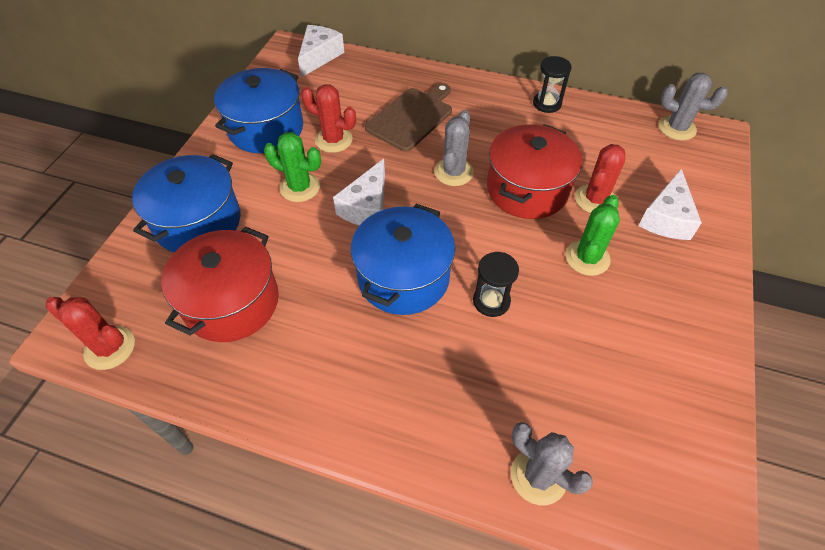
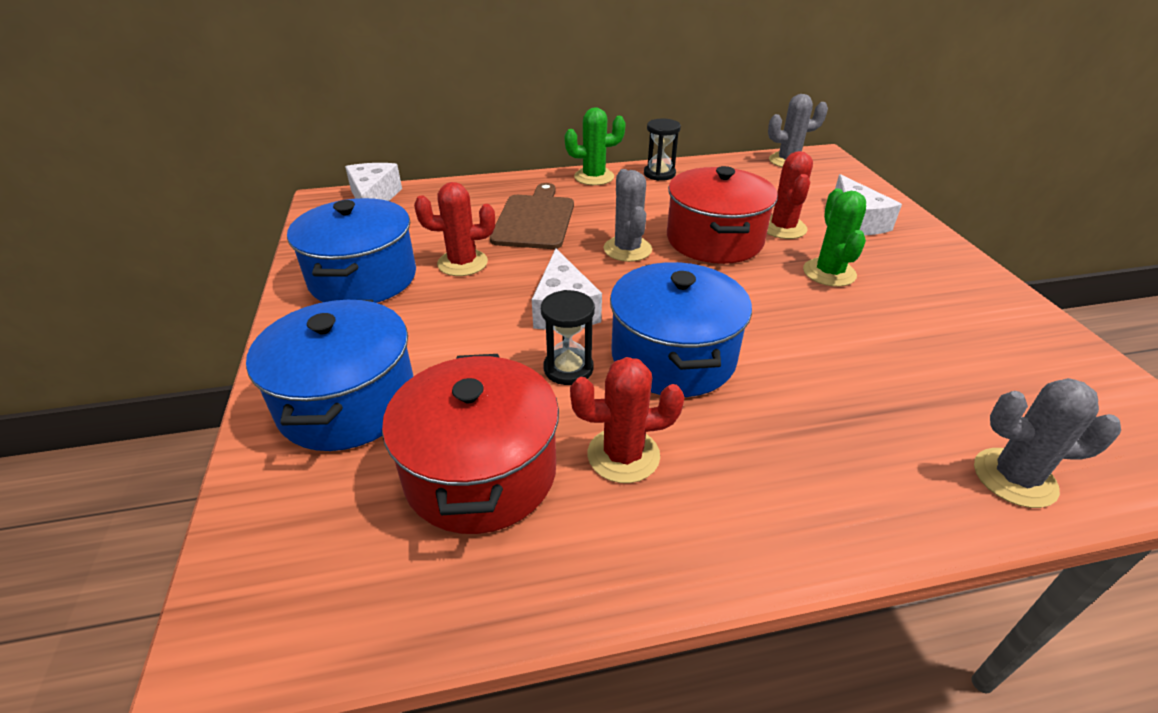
camera: 30 degrees left, 15 degrees down
red cactus [46,297,135,370] -> red cactus moved to [570,357,684,483]
green cactus [264,132,321,202] -> green cactus moved to [565,107,626,185]
black hourglass [473,252,519,317] -> black hourglass moved to [541,290,595,385]

